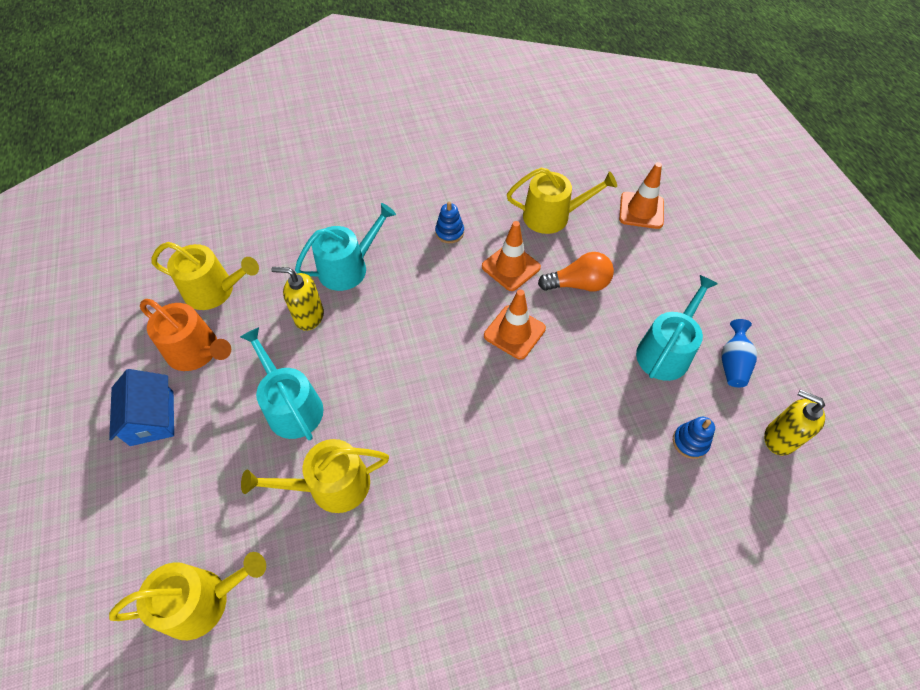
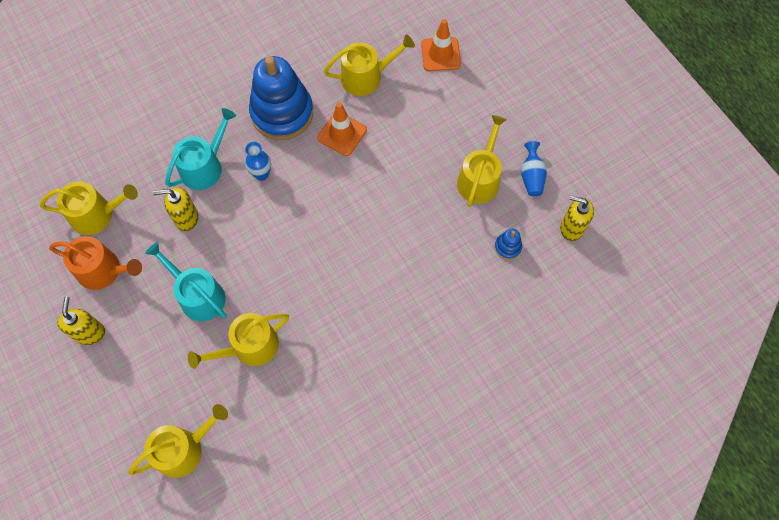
camera: 15 degrees left, 10 degrees up
blue house [109,369,174,446] -> yellow soap dispenser [58,297,105,345]
blue stacking toy [435,202,464,243] -> blue stacking toy [249,56,313,140], size x2.47
orange traffic cone [484,289,546,360] -> none
orange light bulb [538,252,614,291] -> none
turquoise watering can [636,275,718,381] -> yellow watering can [457,115,507,207]
none -> blue vase [245,142,271,181]

